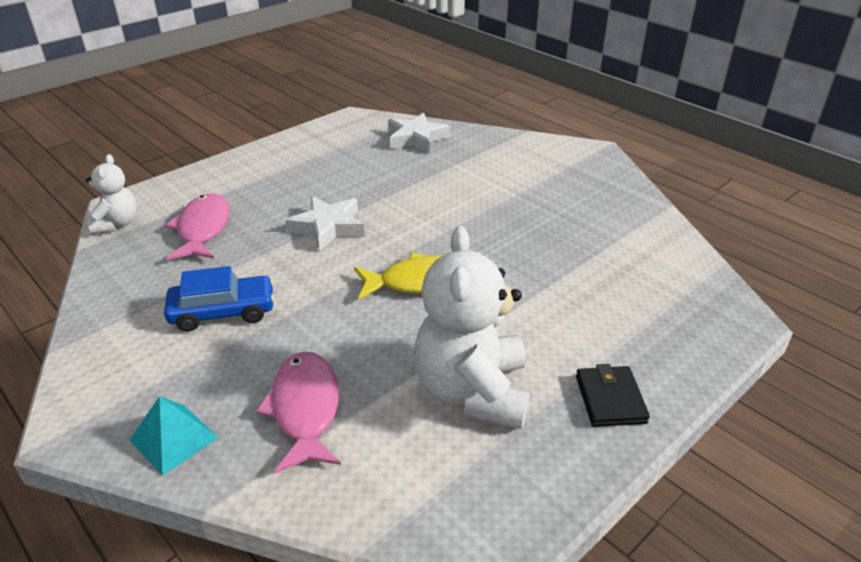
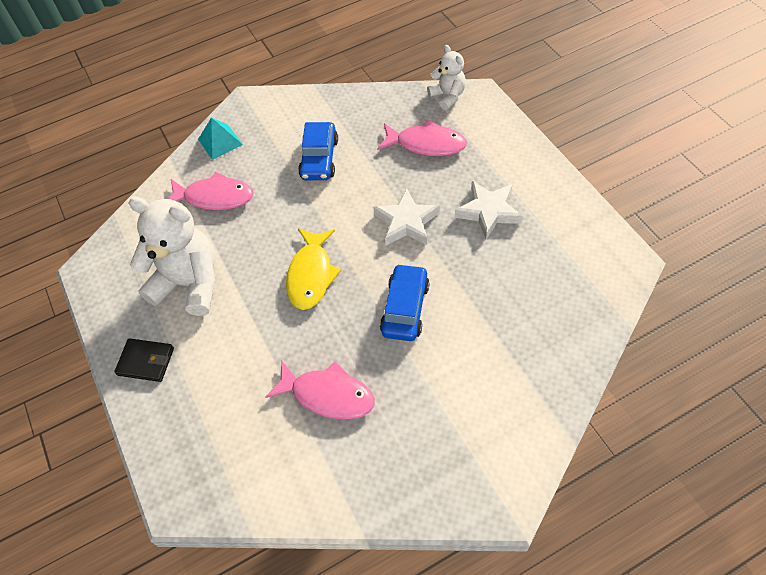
camera: 110 degrees right, 20 degrees up
white teddy bear [86,154,137,234] -> white teddy bear turned 135 degrees counterclockwise [427,45,466,110]
white star [388,113,450,153] -> white star moved to [455,181,523,239]
none -> pink fish [266,360,375,419]
none -> blue car [380,264,430,341]

